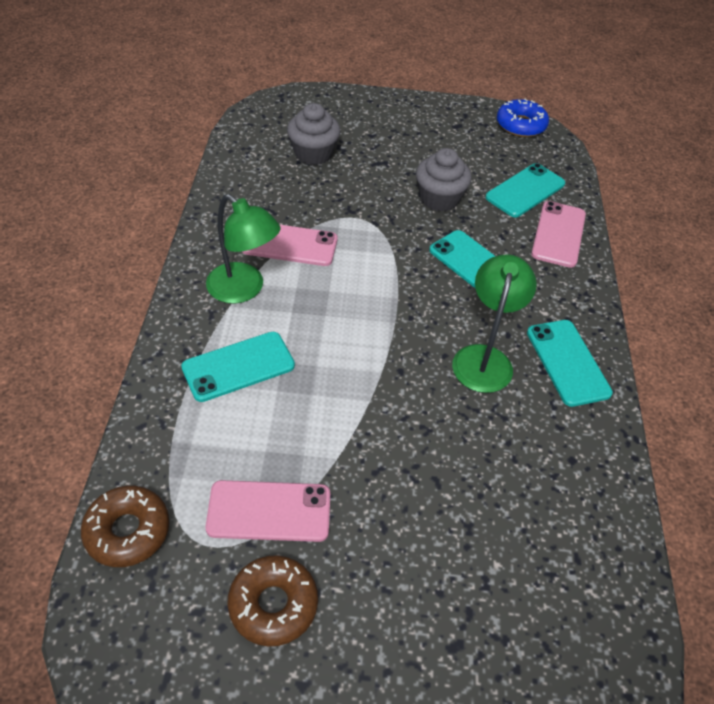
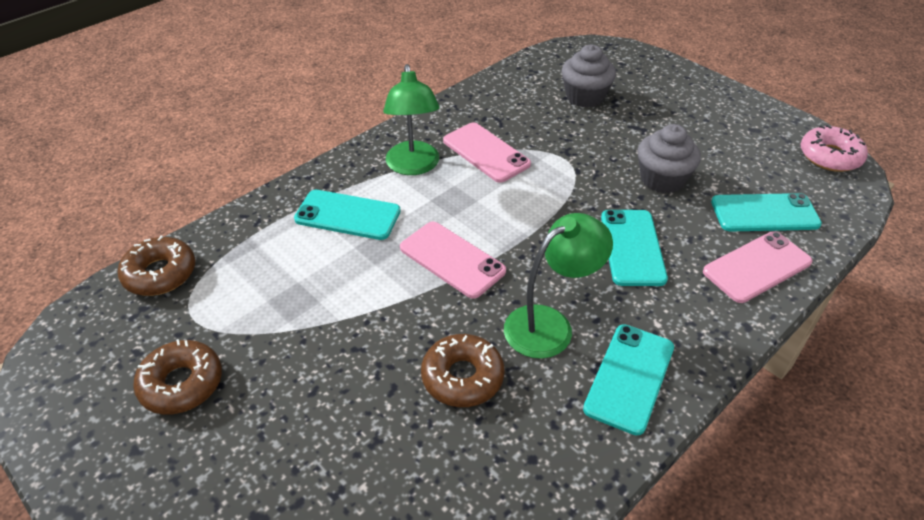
camera: 45 degrees right, 5 degrees down
pink phone [205,480,330,542] -> pink phone moved to [400,222,506,299]
blue donut [497,99,549,137] -> pink donut [801,125,868,172]
none -> brown donut [421,334,505,407]

